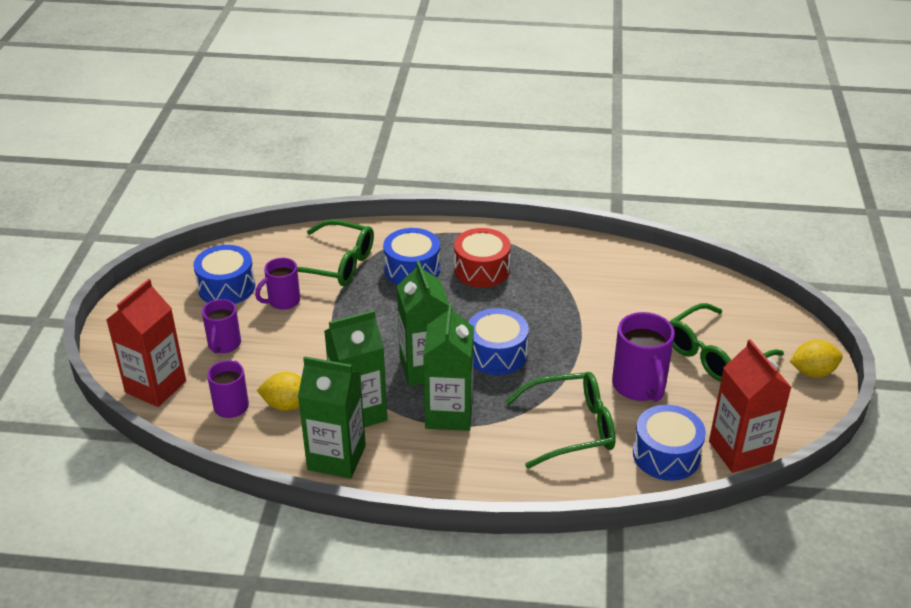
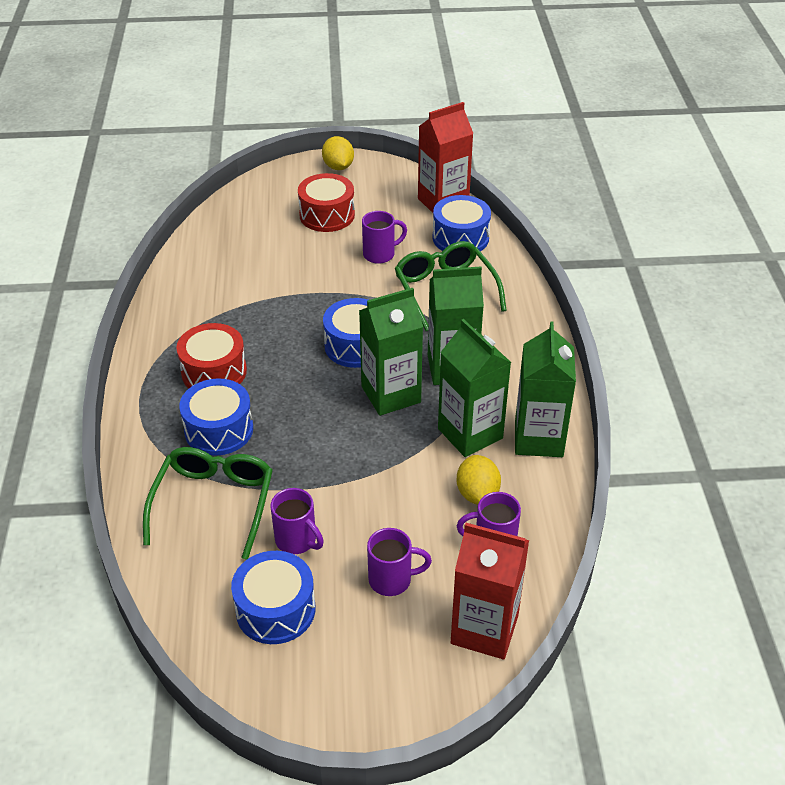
camera: 100 degrees left, 5 degrees up
purple mug [612,312,675,402] -> purple mug [362,211,407,264], size x0.64
green glasses [669,303,784,382] -> red drum [298,173,355,232]

